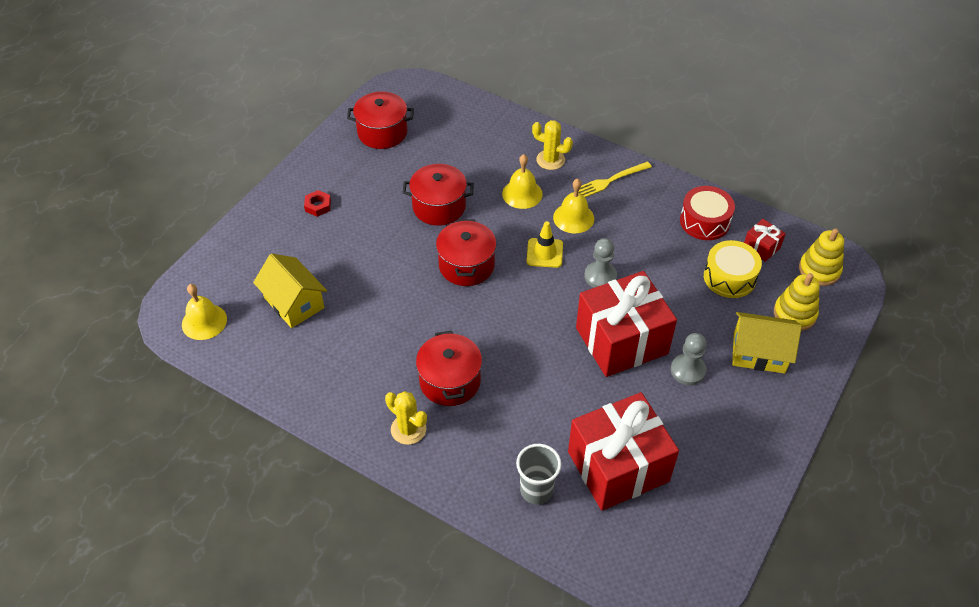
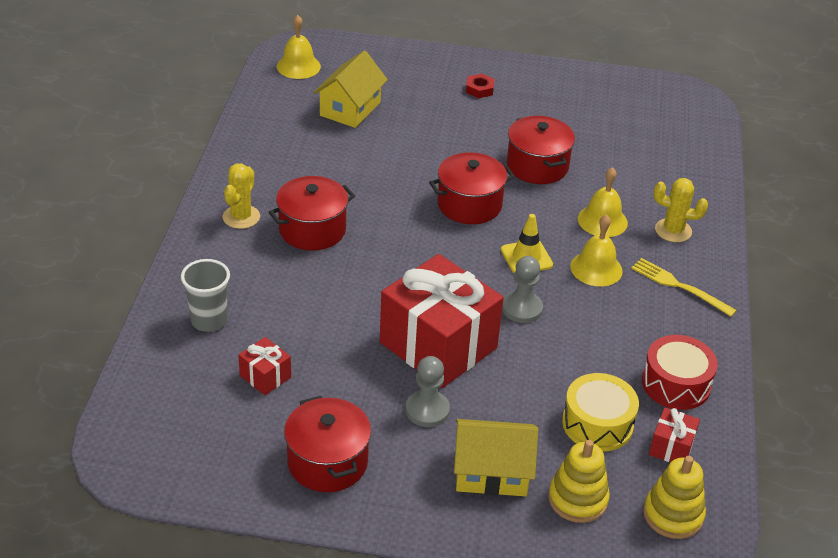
camera: 65 degrees right, 10 degrees down
red pot [347,92,414,149] -> red pot moved to [284,396,371,492]
yellow cactus [532,120,573,170] -> yellow cactus turned 75 degrees counterclockwise [654,178,708,242]
red gift [568,392,679,511] -> red gift [238,337,291,395], size x0.42
yellow house [732,312,802,374] -> yellow house turned 75 degrees counterclockwise [454,419,538,496]

